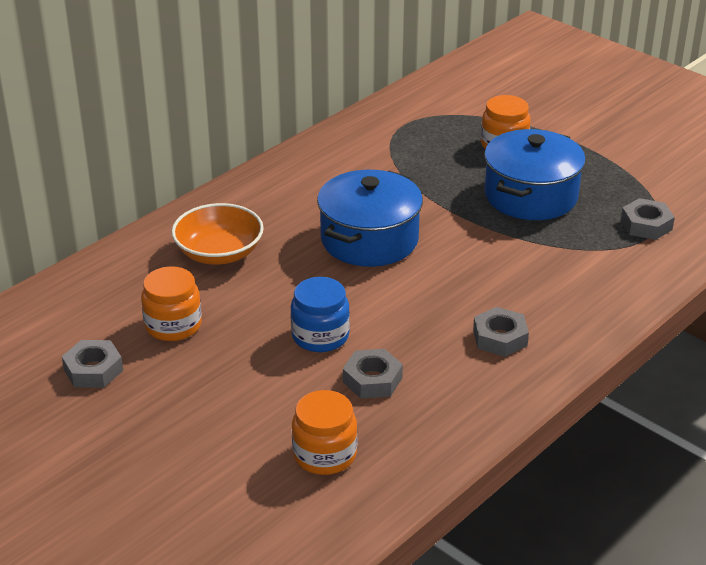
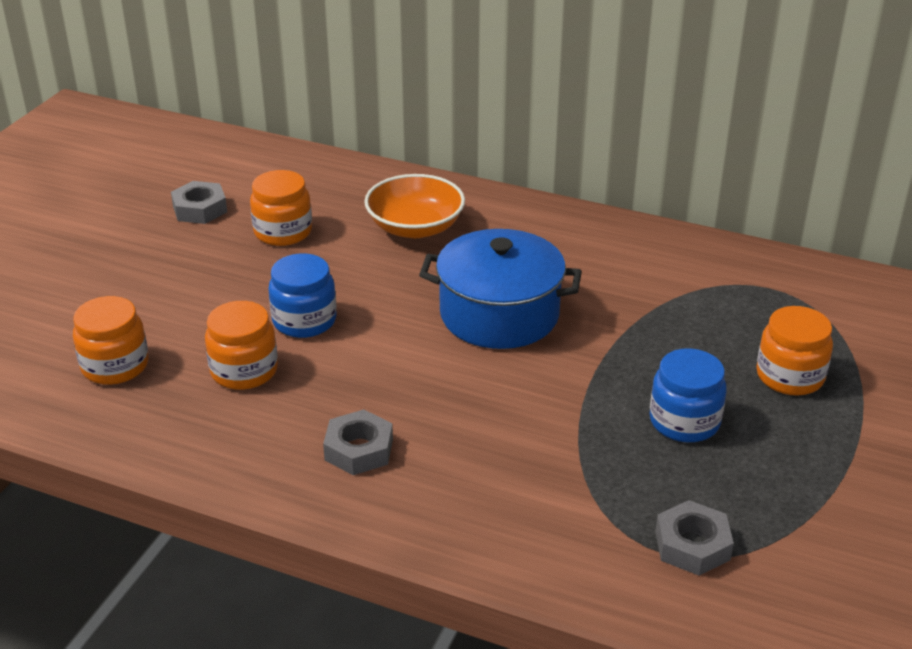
camera: 70 degrees right, 0 degrees up
grey nut [343,349,403,399] -> orange jar [205,301,278,390]
blue pot [484,129,586,220] -> blue jar [649,348,727,442]

